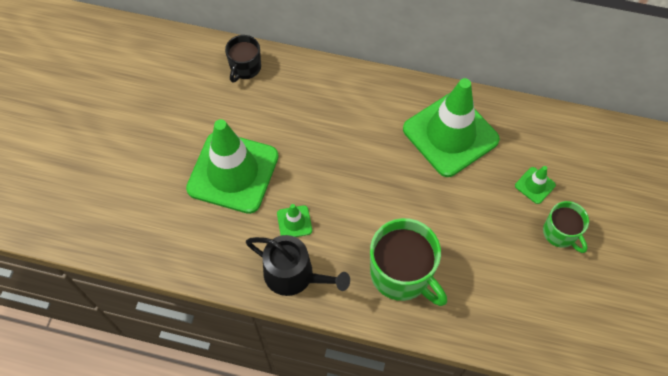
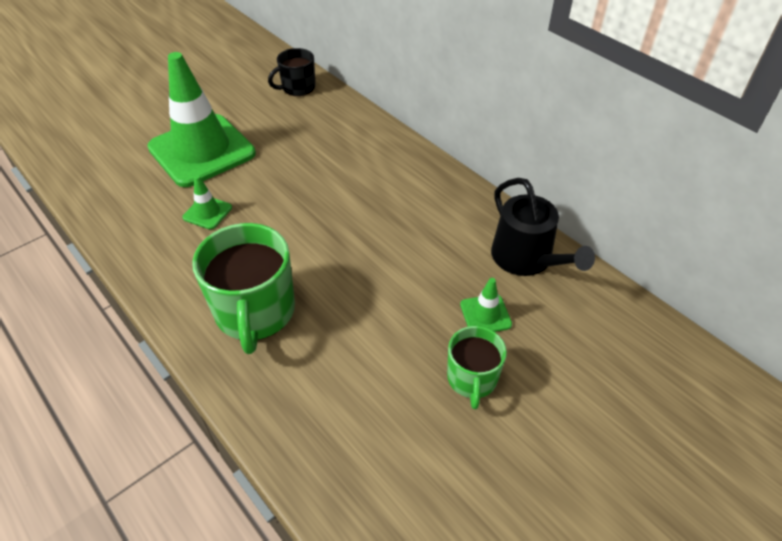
camera: 35 degrees right, 15 degrees down
black watering can [246,235,350,296] -> black watering can moved to [491,178,595,276]
green traffic cone [403,78,500,177] -> none

